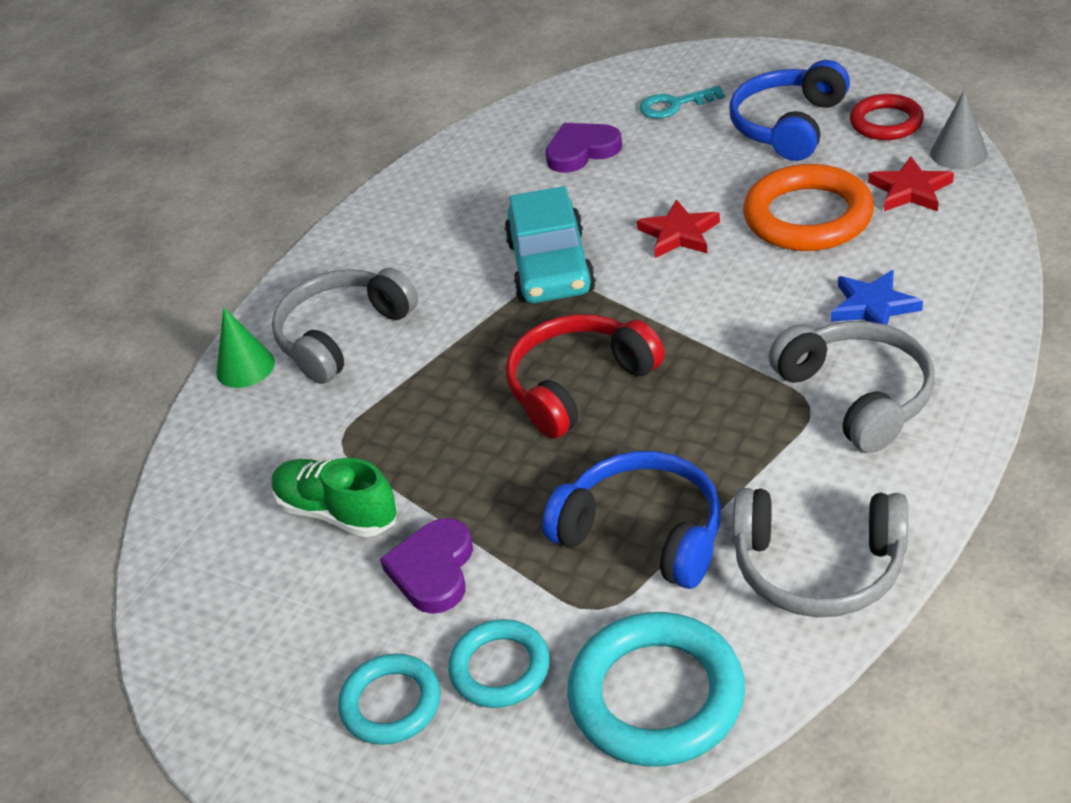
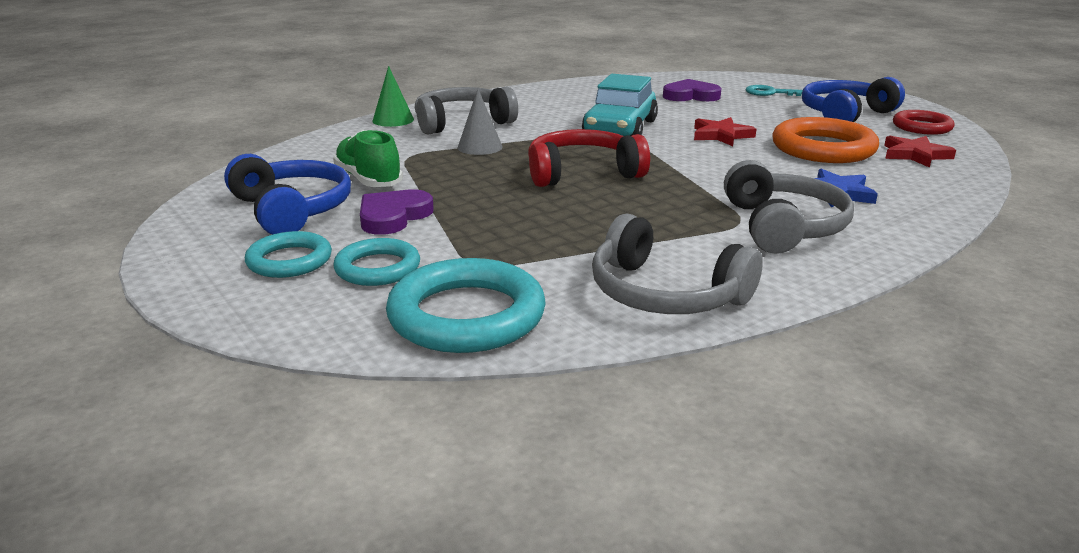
camera: 20 degrees right, 15 degrees down
blue headphones [542,451,721,589] -> blue headphones moved to [224,154,351,235]
grey cone [930,90,988,169] -> grey cone moved to [458,89,503,155]

